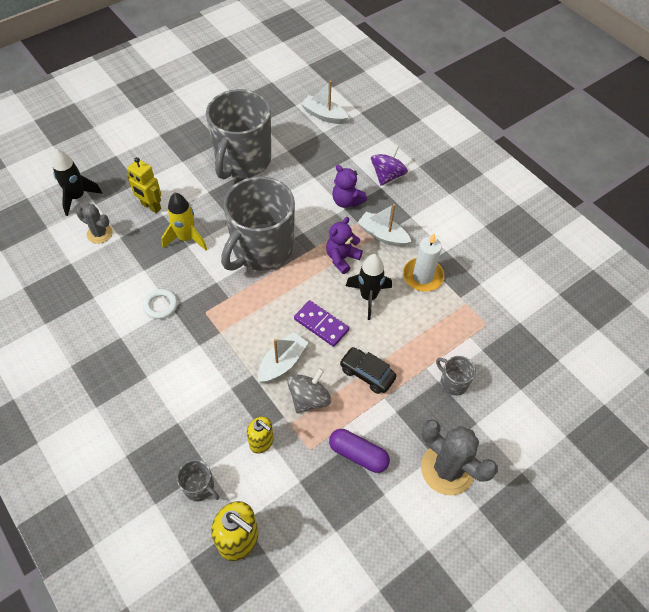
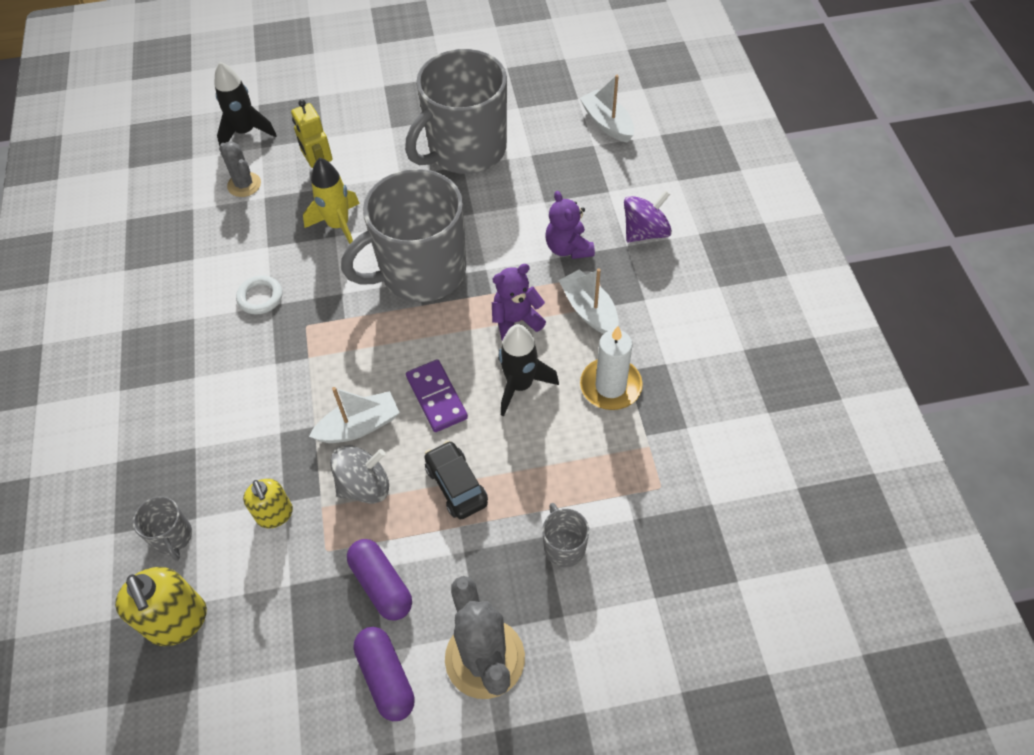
camera: 30 degrees right, 0 degrees up
none -> purple capsule [353,627,415,721]

